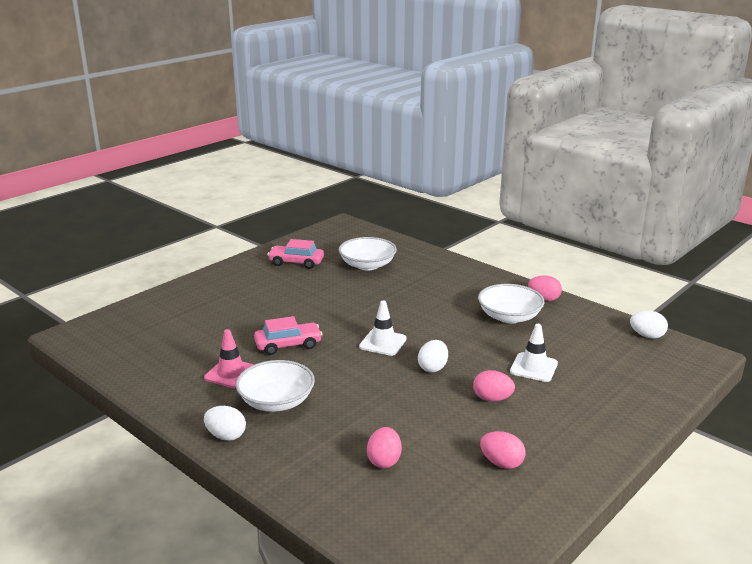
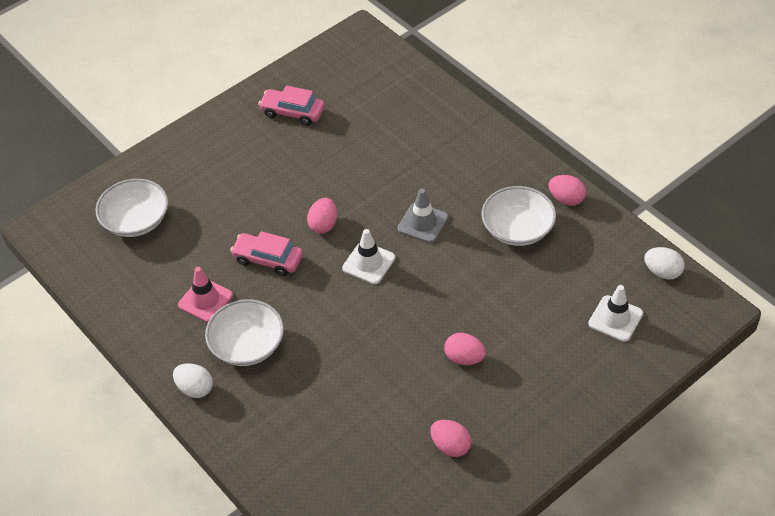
camera: 10 degrees right, 25 degrees up
pink car [254,316,323,355] -> pink car turned 150 degrees counterclockwise [230,231,303,276]
white bowl [339,237,397,270] -> white bowl moved to [96,179,168,237]
pink egg [367,427,402,468] -> pink egg moved to [307,198,337,234]
white egg [418,340,448,373] -> none
white traffic cone [510,324,558,382] -> white traffic cone moved to [588,285,643,342]
none -> grey traffic cone [397,189,448,243]

